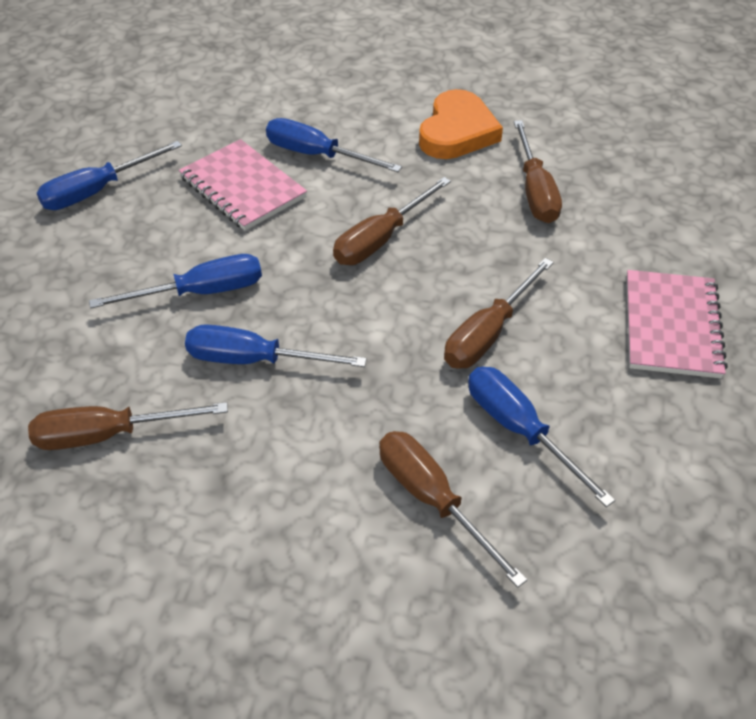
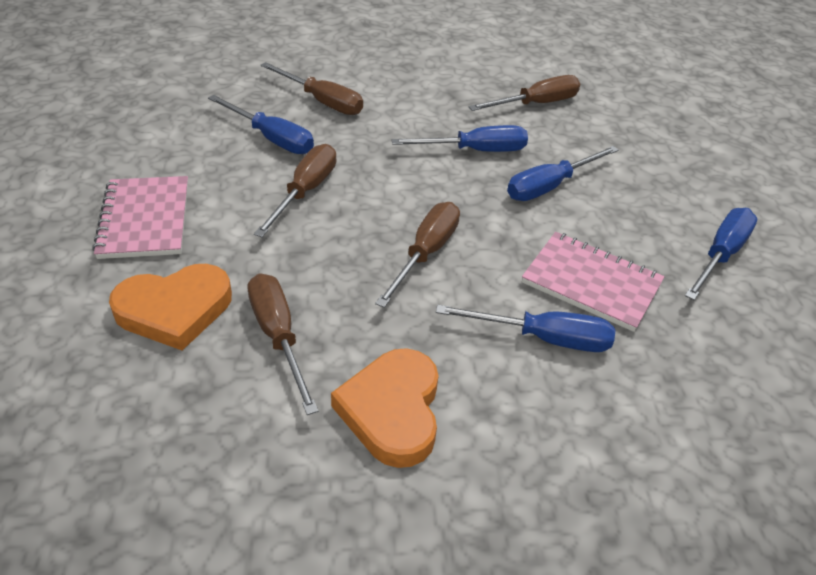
camera: 160 degrees right, 5 degrees down
none -> orange heart [109,264,232,350]

